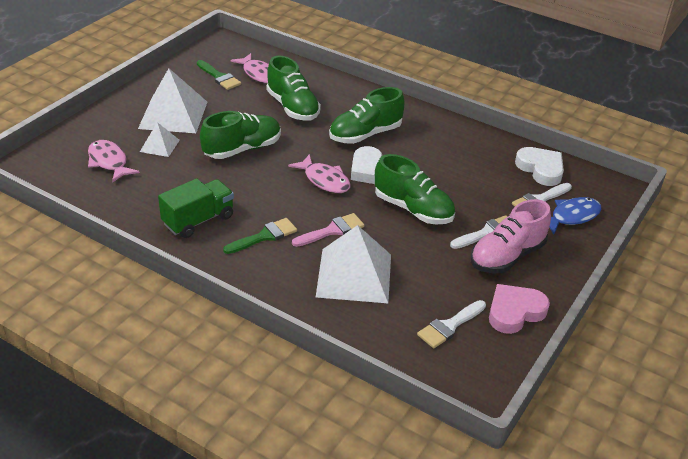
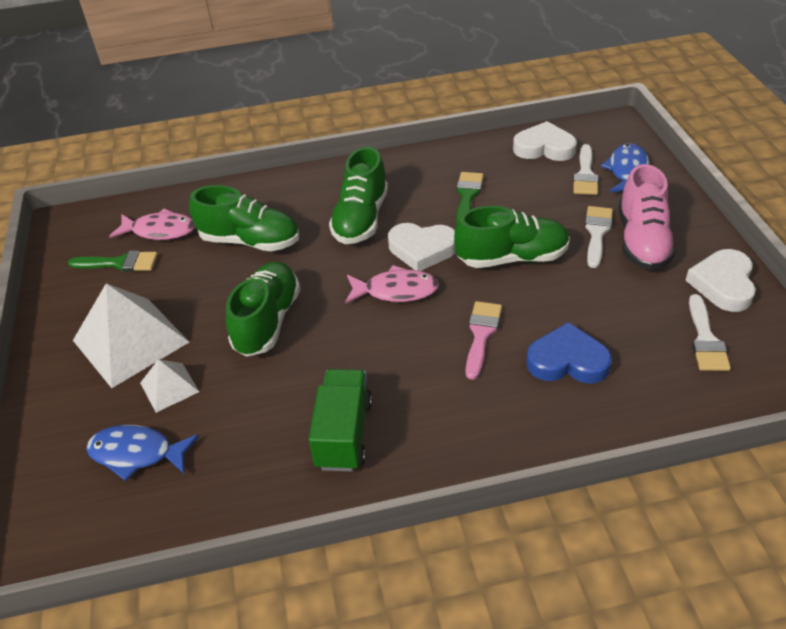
camera: 40 degrees left, 5 degrees up
pink fish [88,140,140,183] -> blue fish [86,425,199,481]
green brush [223,218,297,254] -> green brush moved to [456,172,484,225]
white pyramid [316,225,391,303] -> blue heart [526,322,612,384]
pink heart [489,284,550,334] -> white heart [686,249,756,312]

